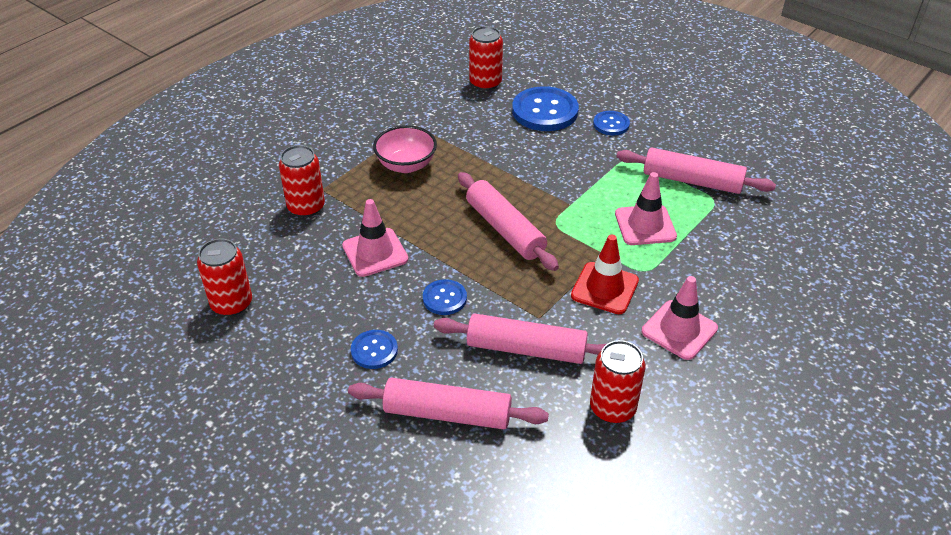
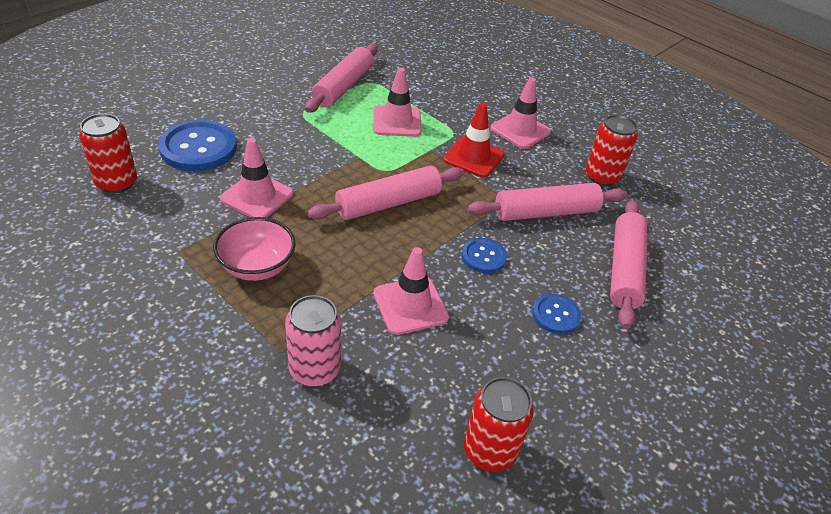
camera: 90 degrees left, 0 degrees up
red can [279,145,325,217] -> pink can [285,295,341,387]
pink rolling pin [434,313,606,364] -> pink rolling pin turned 60 degrees clockwise [467,183,627,221]
blue button [593,111,630,136] -> none
none -> pink traffic cone [220,138,293,218]

